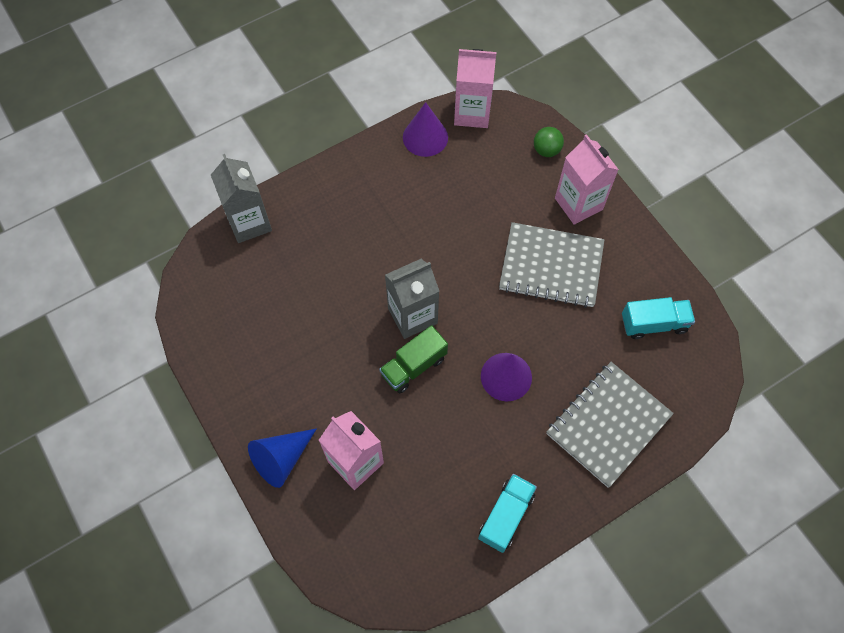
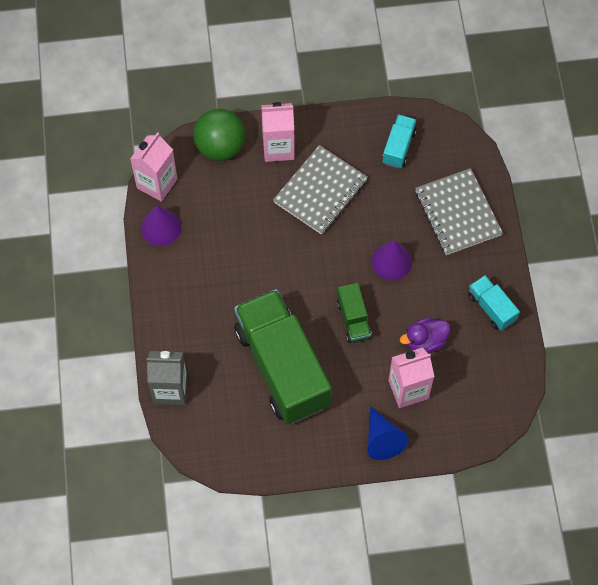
camera: 65 degrees left, 0 degrees up
grey carton [385,259,439,339] -> none
green ball [534,127,564,157] -> green ball [193,109,245,161], size x2.02
none -> green truck [234,289,332,424]
none -> purple duck [400,317,450,353]

